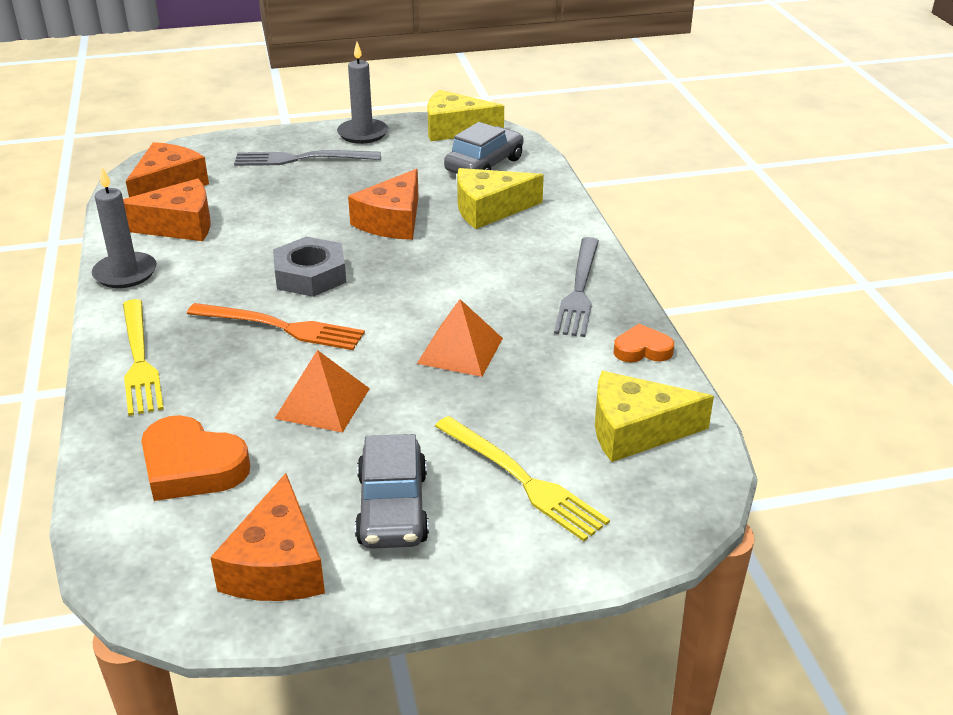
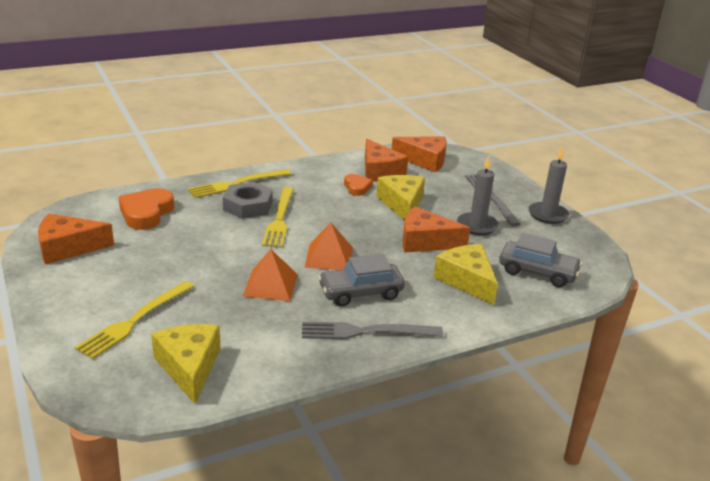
camera: 75 degrees right, 5 degrees down
grey candle [92,168,157,288] -> grey candle moved to [457,156,499,235]
orange fork [187,303,365,350] -> yellow fork [262,187,294,248]
grey nut [273,237,346,297] -> grey nut moved to [223,182,273,219]
orange pyramid [274,350,370,433] -> orange pyramid moved to [305,223,353,270]
grey car [355,434,429,549] -> grey car moved to [318,254,405,307]
yellow cheese [427,90,504,141] -> yellow cheese moved to [376,175,425,221]
orange heart [614,324,674,362] -> orange heart moved to [344,174,373,196]

